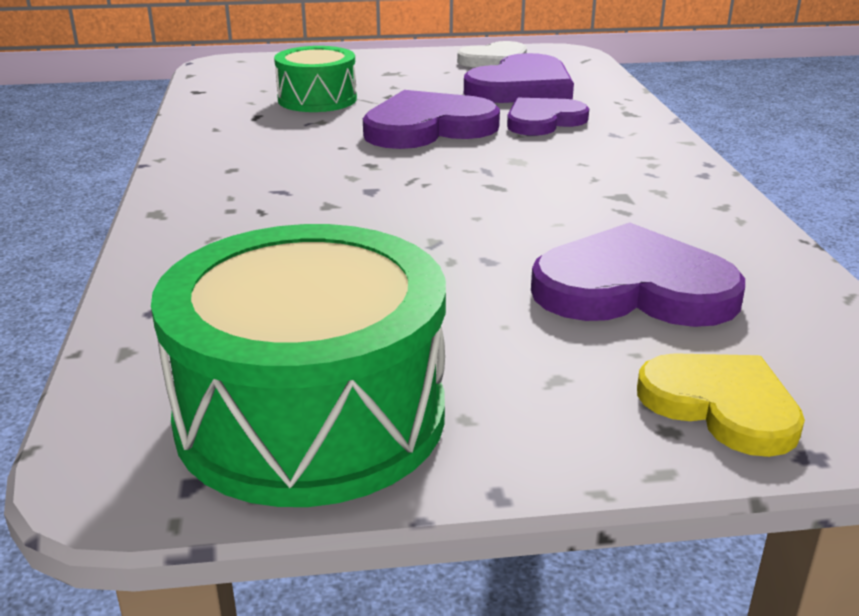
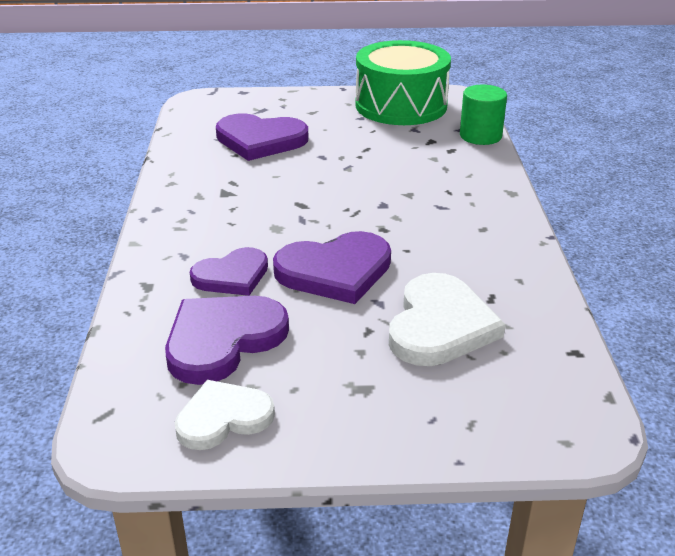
camera: 175 degrees left, 5 degrees up
green drum [274,46,357,112] -> white heart [389,273,506,366]
yellow heart [637,353,805,457] -> none
none -> green cylinder [460,84,507,145]

